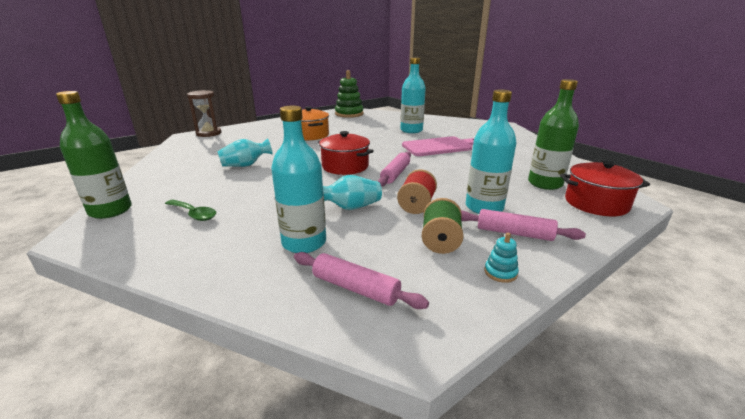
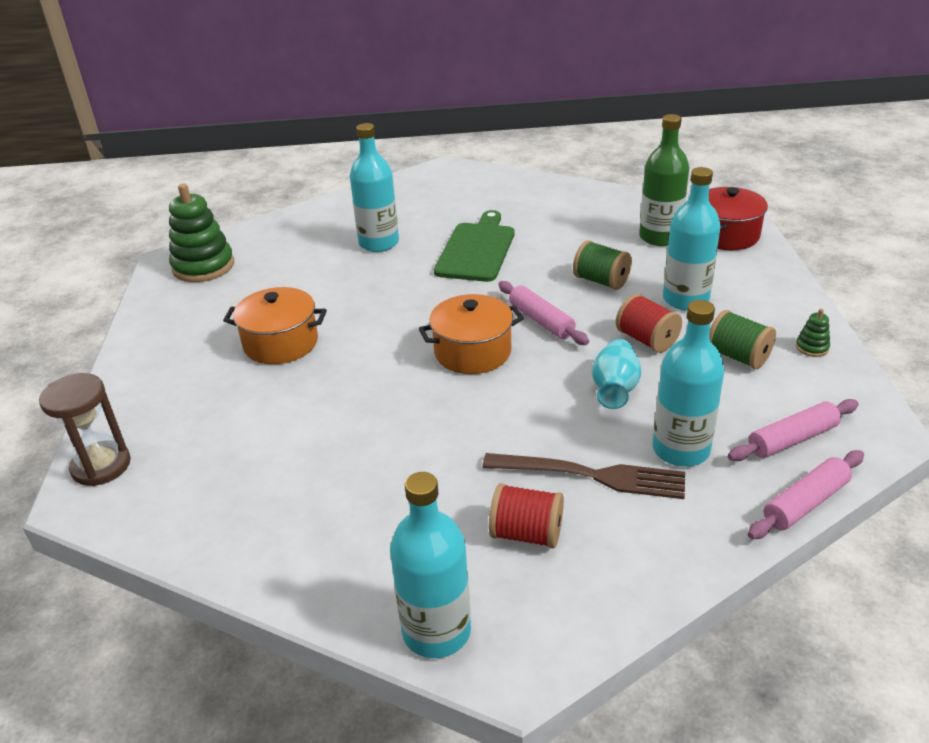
camera: 55 degrees left, 10 degrees up
green bottle [56,91,132,219] -> turquoise bottle [390,472,471,658]
green spoon [165,200,216,221] -> red spool [489,483,564,548]
turquoise vase [217,138,273,167] -> none
red pot [318,131,374,175] -> orange pot [419,294,524,374]
pink cutting board [402,136,474,156] -> green cutting board [434,210,514,282]
pink rolling pin [461,209,586,241] -> pink rolling pin moved to [748,450,864,539]
turquoise stacking toy [484,233,519,283] -> green stacking toy [796,309,830,357]
none -> brown fork [482,453,685,499]
none -> green spool [573,240,632,290]

